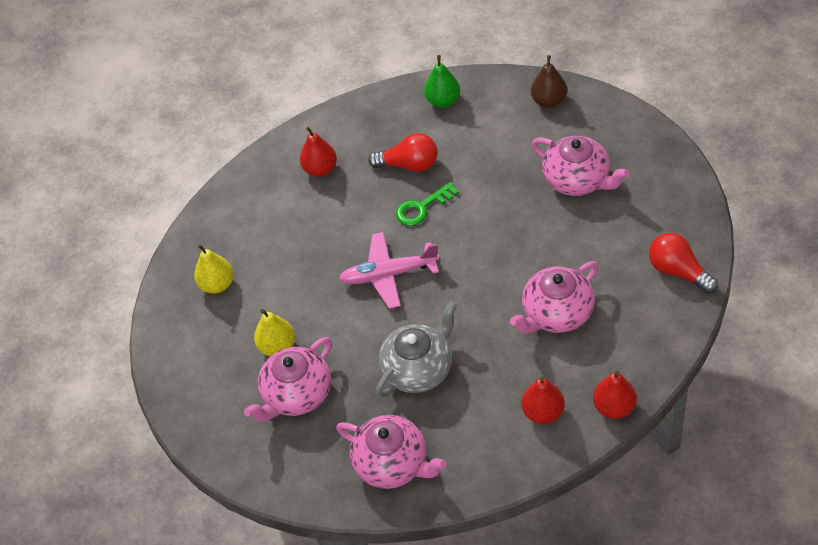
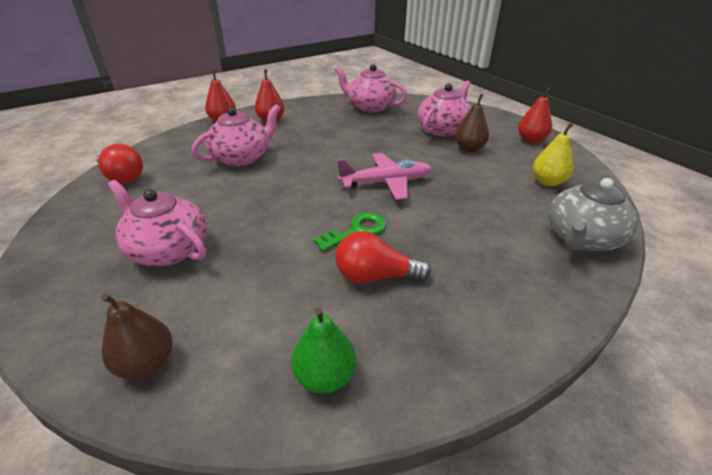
camera: 170 degrees right, 15 degrees down
yellow pear [254,309,295,356] -> brown pear [455,94,489,152]
red pear [300,127,337,177] -> red pear moved to [518,87,552,143]
grey teapot [375,301,457,398] -> grey teapot moved to [549,178,638,251]

